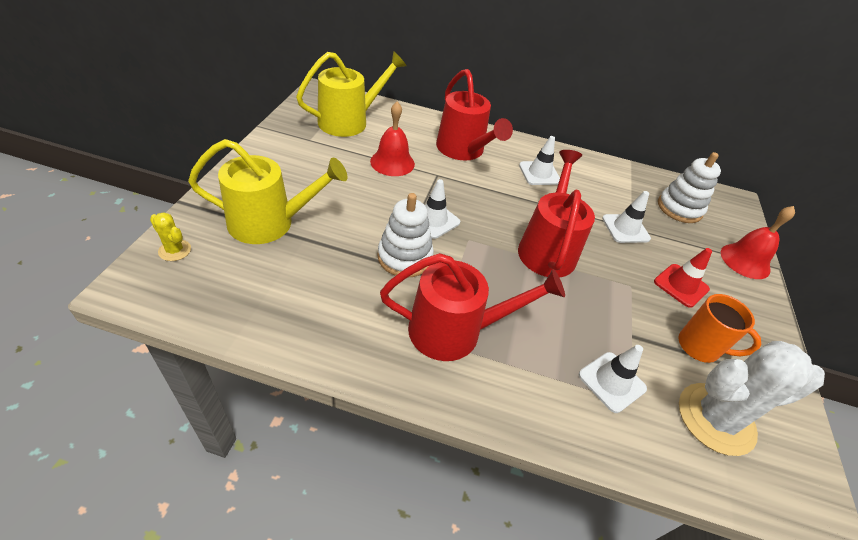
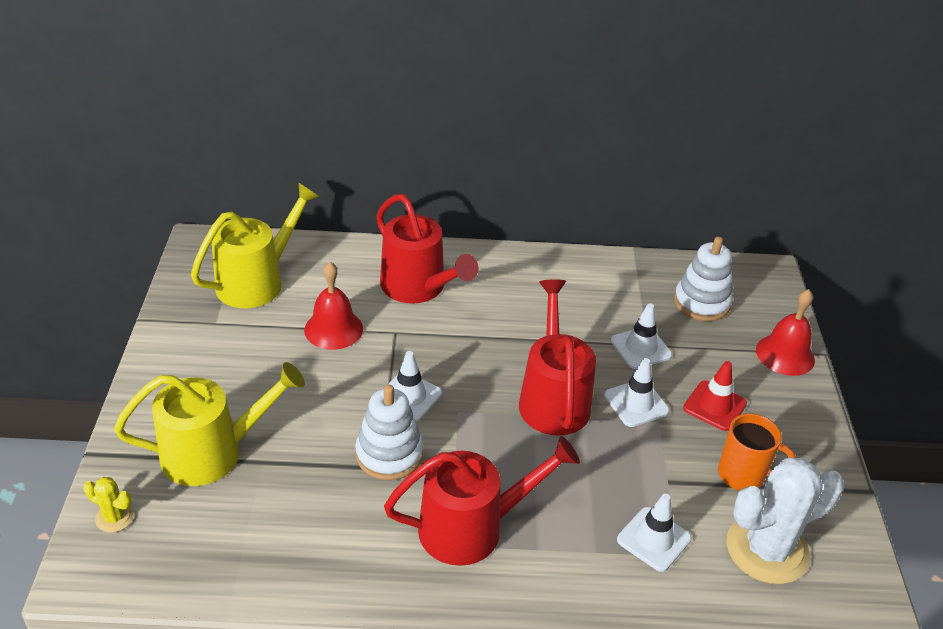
camera: 10 degrees left, 5 degrees down
white traffic cone [519,136,560,185] -> white traffic cone moved to [604,358,670,427]

